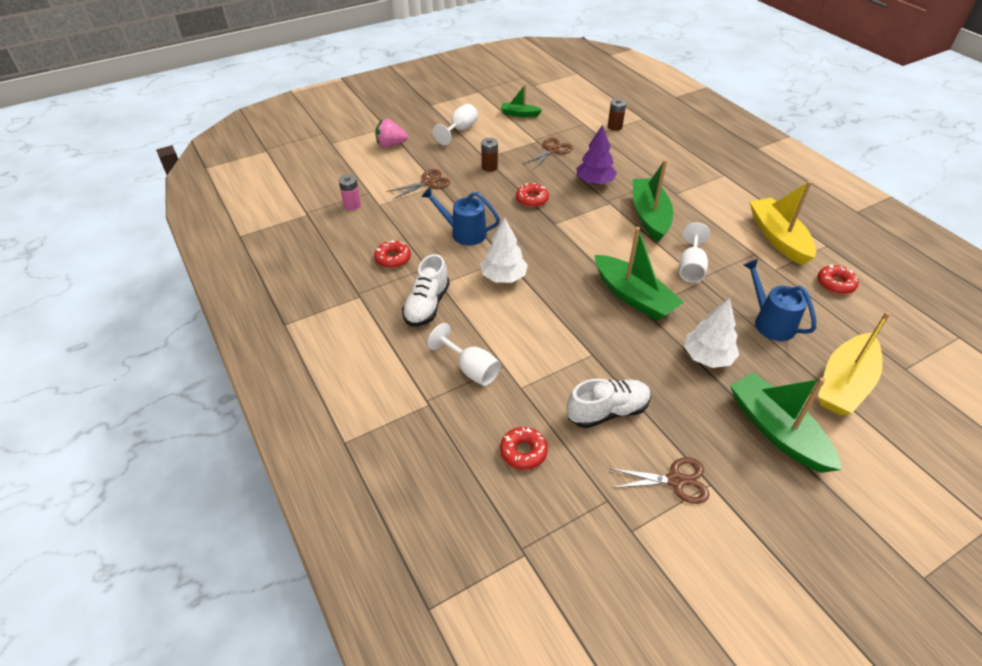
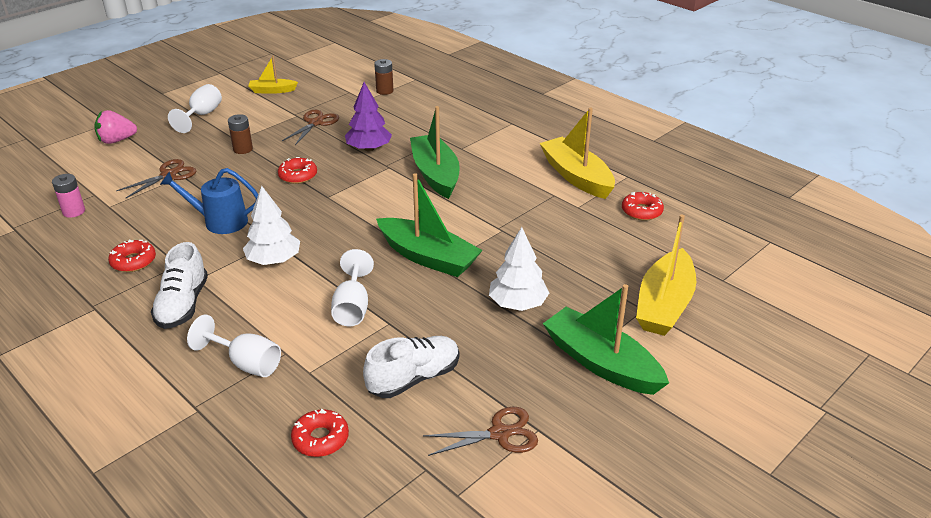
camera: 15 degrees left, 10 degrees down
green boat [501,84,542,117] -> yellow boat [248,56,298,94]
white goblet [679,223,710,282] -> white goblet moved to [331,249,374,326]
blue watering can [743,259,816,341] -> none

